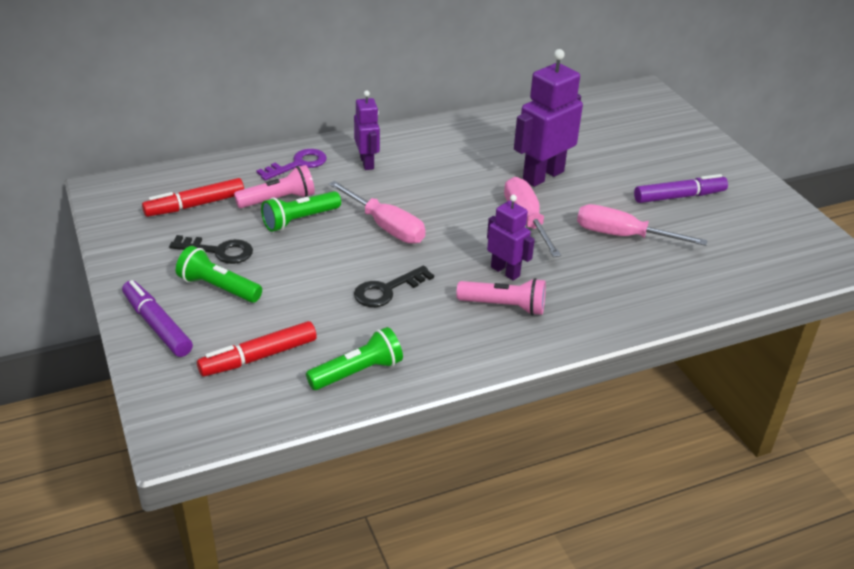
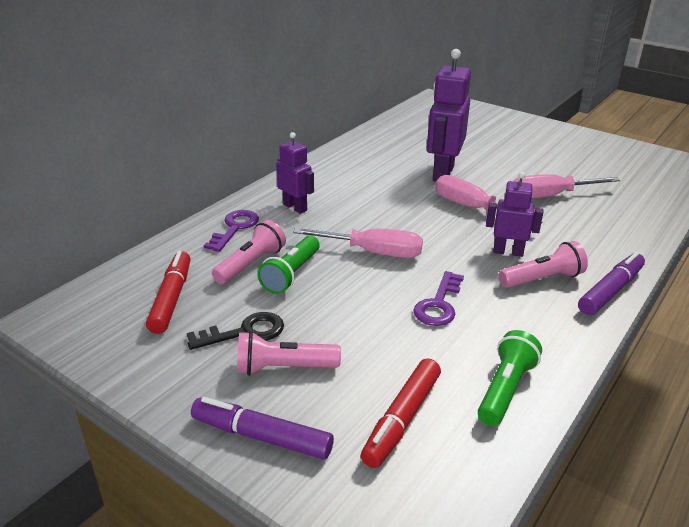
camera: 30 degrees left, 5 degrees down
red marker [142,178,244,217] -> red marker turned 150 degrees clockwise [146,251,191,334]
green flashlight [176,246,262,303] -> pink flashlight [237,331,341,376]
black key [354,265,434,307] -> purple key [414,271,464,326]
purple marker [634,174,728,203] -> purple marker moved to [578,252,645,315]

